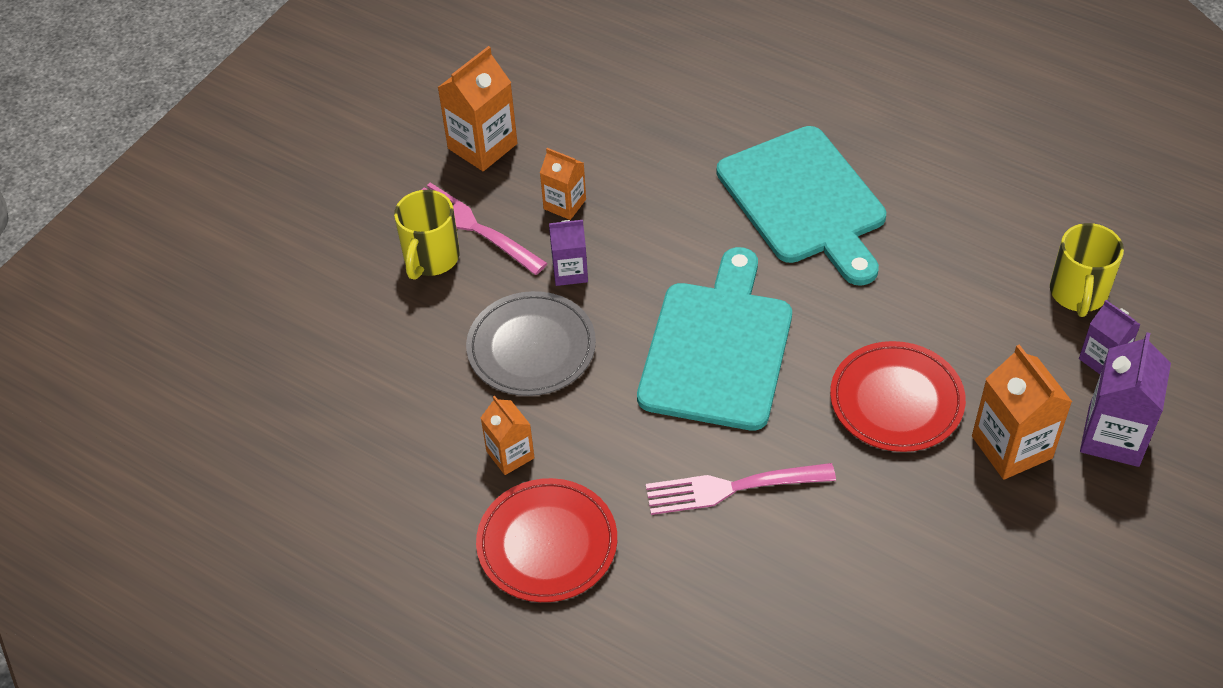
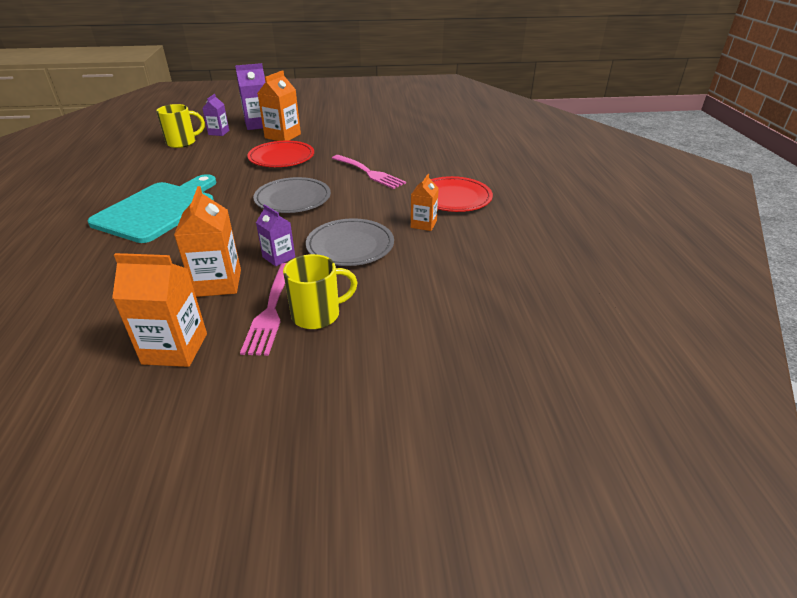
camera: 130 degrees left, 15 degrees down
orange carton [540,148,586,220] -> orange carton [174,186,241,297], size x1.64
turquoise cutting board [637,247,792,431] -> grey plate [253,177,331,213]

